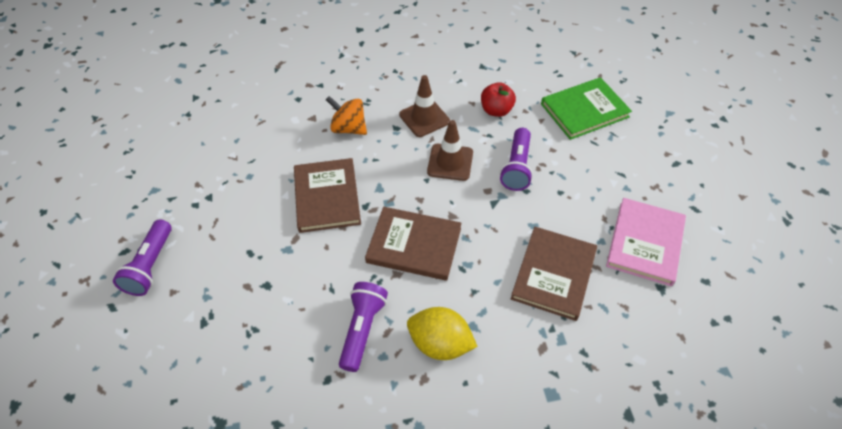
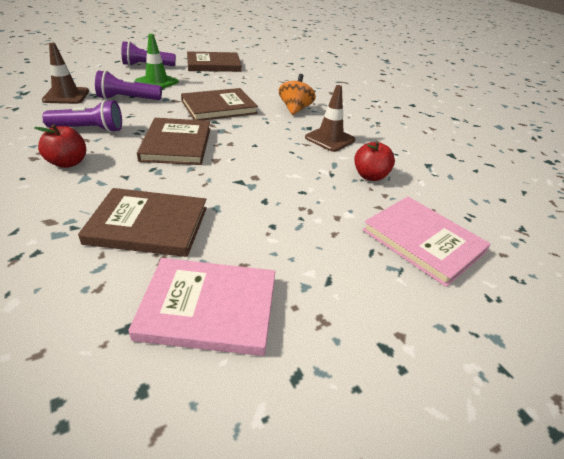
camera: 70 degrees right, 15 degrees down
yellow lemon [407,307,478,360] -> red apple [34,124,86,168]
brown traffic cone [427,120,473,181] -> brown traffic cone moved to [42,43,89,104]
purple flashlight [500,128,533,191] -> purple flashlight moved to [95,70,162,100]
green book [541,77,632,140] -> pink book [363,197,491,287]
none -> green traffic cone [135,34,179,89]
none -> brown book [187,51,242,72]

